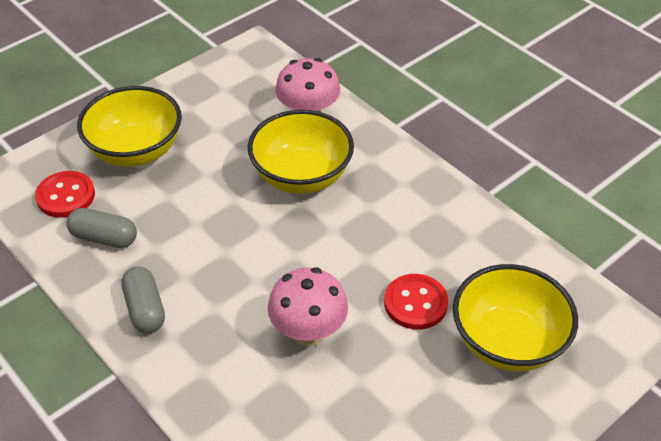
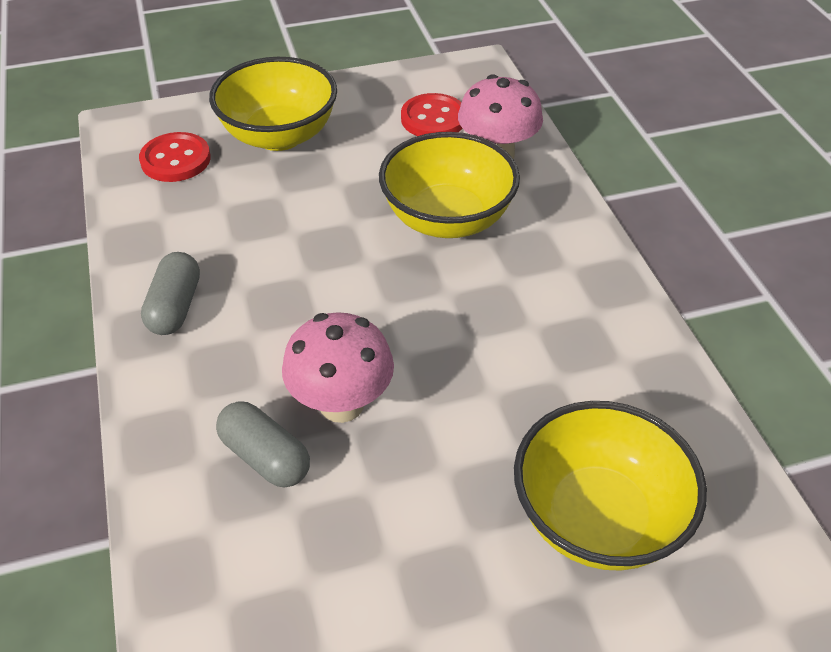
camera: 25 degrees right, 0 degrees up
grey capsule [67,208,137,248] -> grey capsule moved to [216,401,310,487]
red button [384,274,448,330] -> red button moved to [401,93,463,136]

